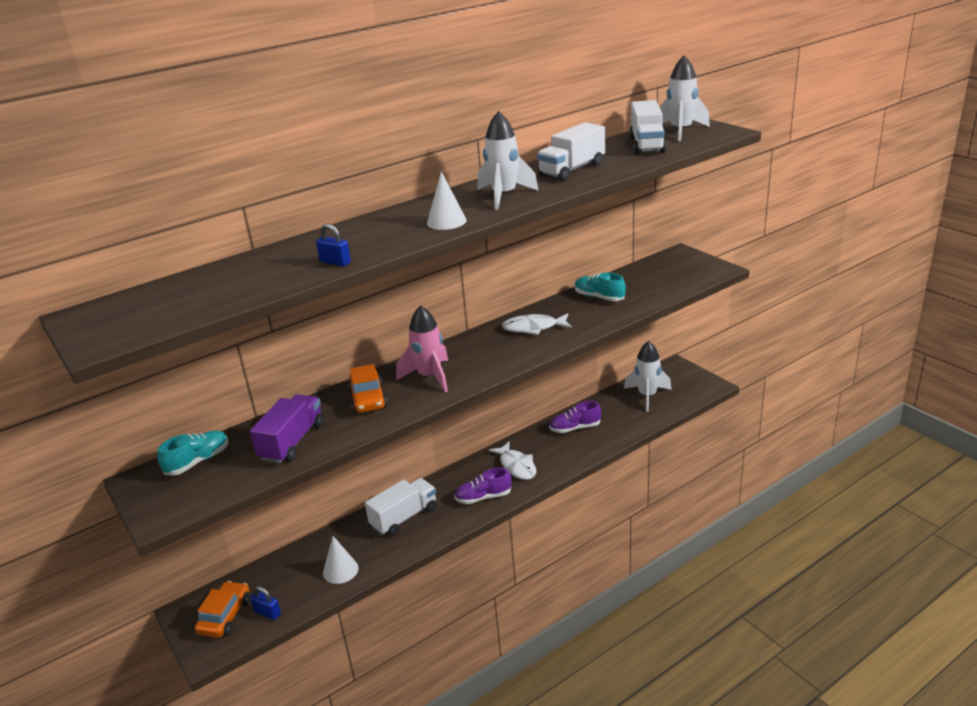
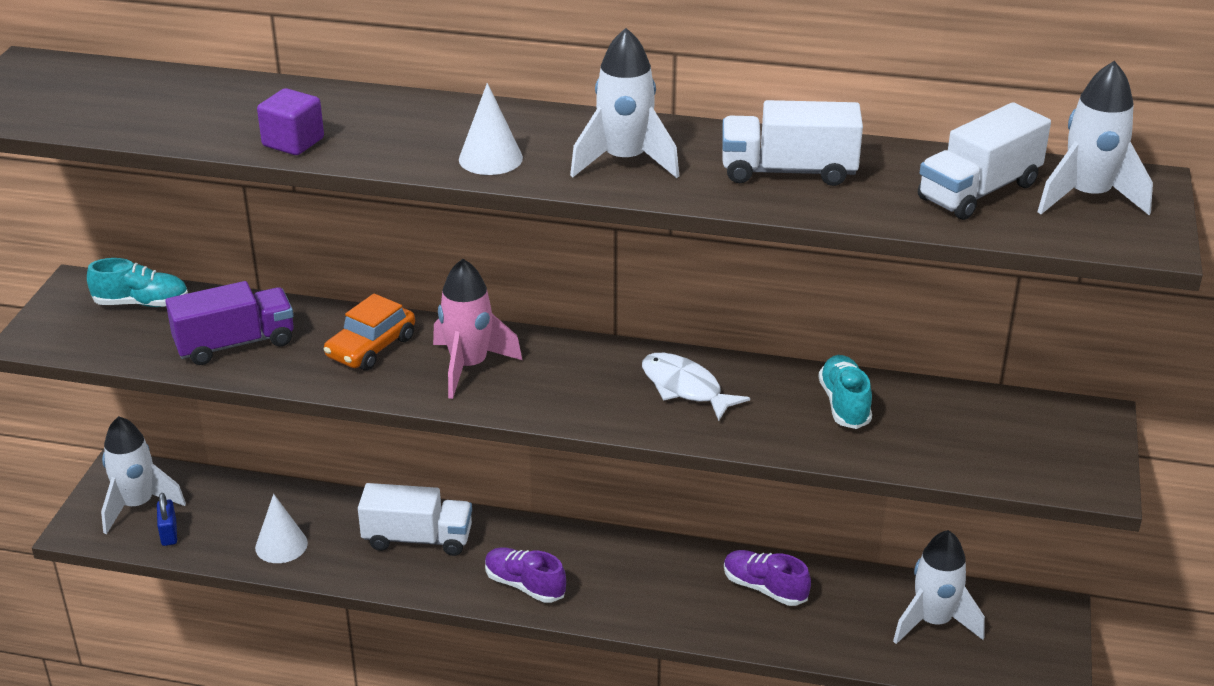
camera: 45 degrees right, 5 degrees up
orange car [195,581,250,638] -> white rocket [101,416,186,534]
blue padlock [316,223,351,266] -> purple cube [257,88,324,155]
white fish [489,441,536,480] -> none

